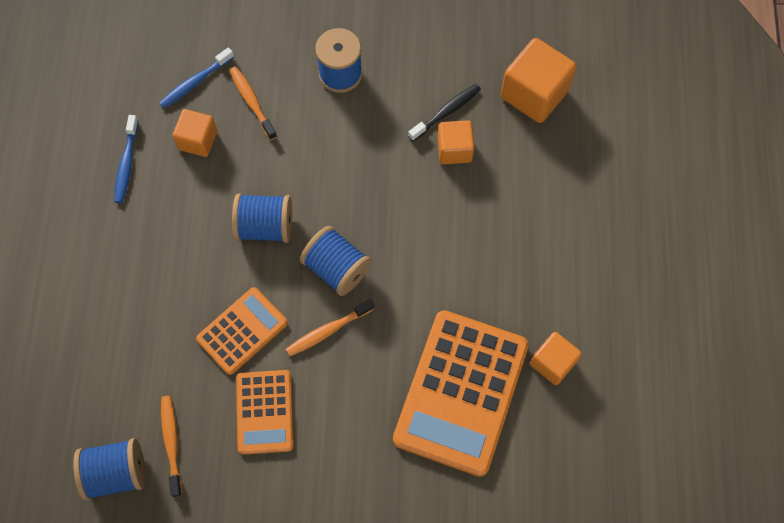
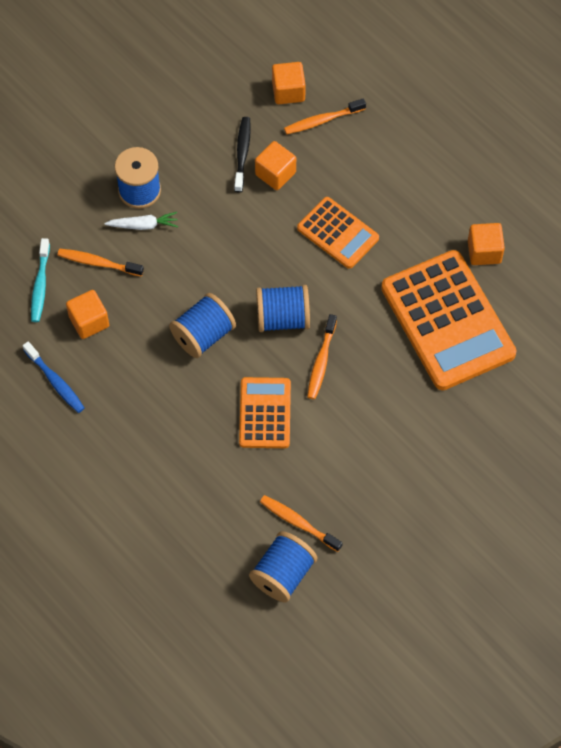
camera: 45 degrees left, 5 degrees down
blue toothbrush [159,47,234,108] -> turquoise toothbrush [31,238,50,322]
orange calculator [236,370,294,455] -> orange calculator moved to [297,197,379,269]
orange cube [501,38,577,123] -> orange cube [272,62,306,104], size x0.61
none -> white carrot [104,212,178,230]
none -> orange toothbrush [284,98,366,134]

